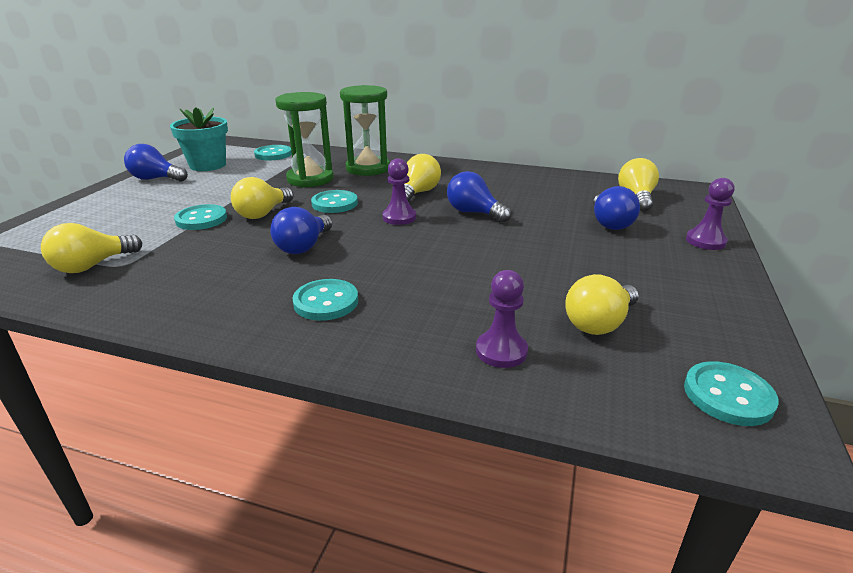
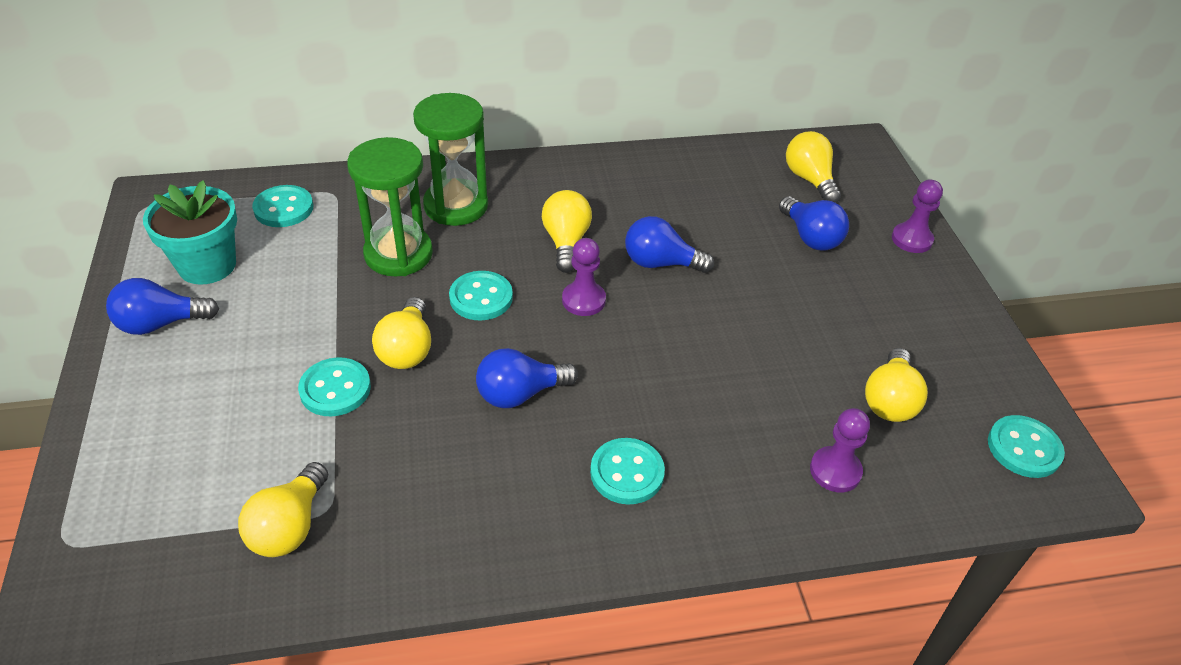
camera: 30 degrees left, 15 degrees up
blue light bulb [270,207,332,254] -> blue light bulb turned 75 degrees clockwise [476,348,578,408]

